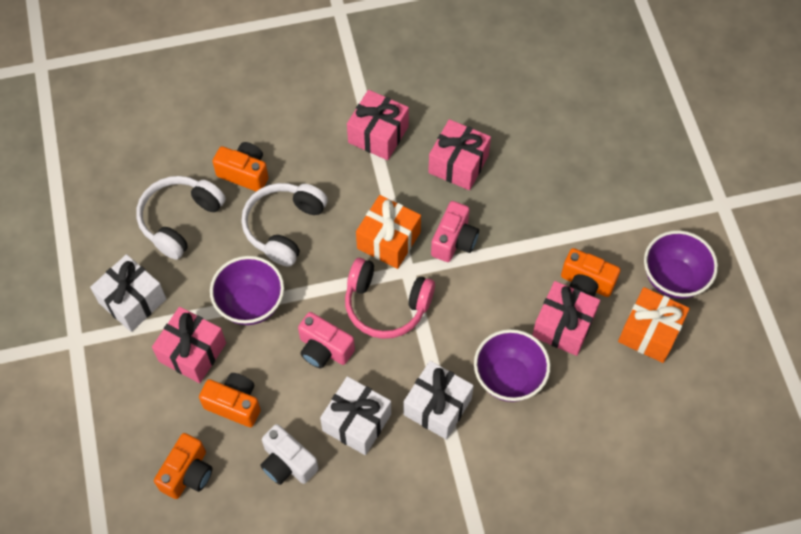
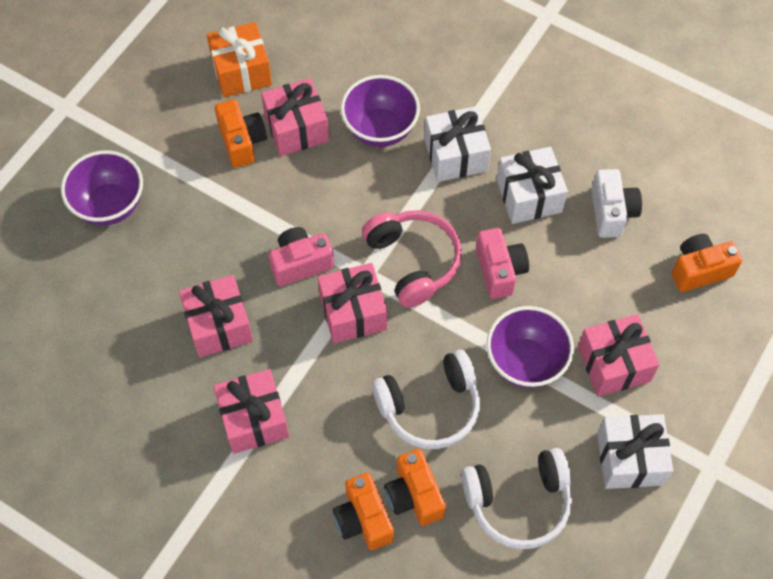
camera: 135 degrees left, 0 degrees up
orange camera [199,373,261,427] -> orange camera moved to [333,472,394,550]
orange gift [356,195,421,269] -> pink gift [318,263,387,344]
purple bowl [644,230,718,299] -> purple bowl moved to [61,150,143,226]

